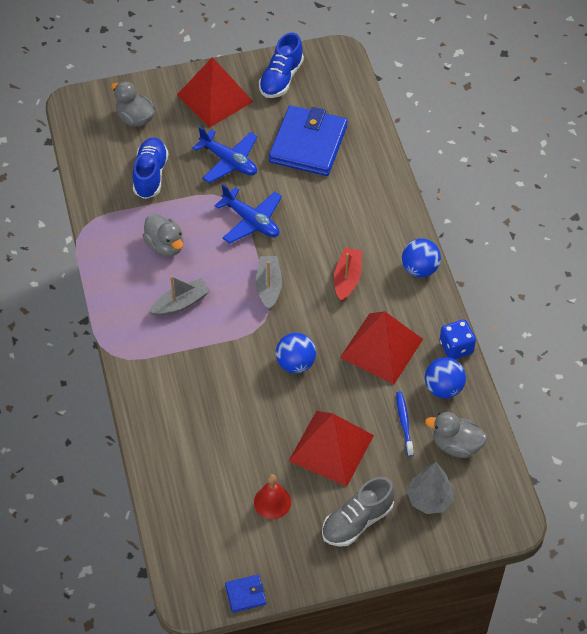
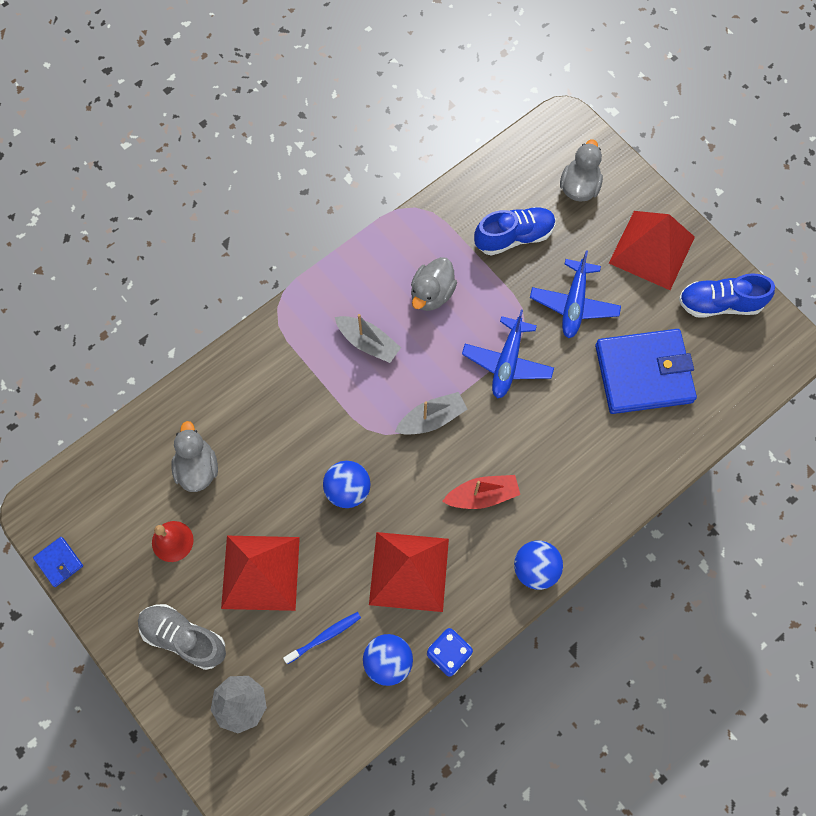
camera: 65 degrees right, 15 degrees up
grey duck [425,412,487,458] -> grey duck moved to [171,421,218,492]

